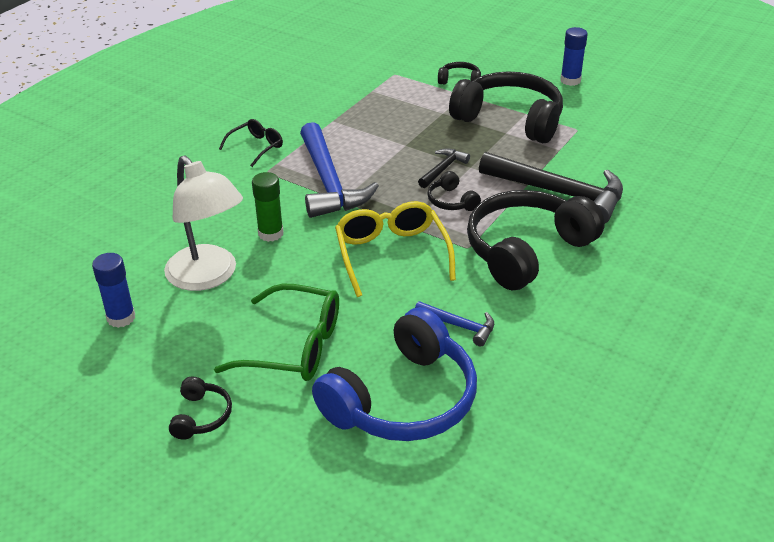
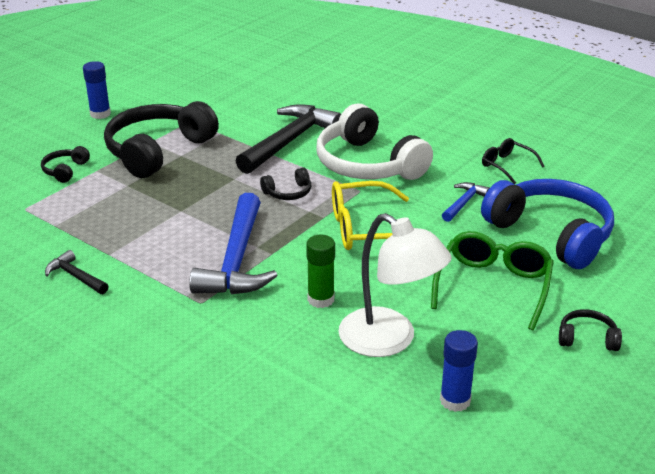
camera: 85 degrees left, 5 degrees down
white lamp [164,155,243,291] -> white lamp turned 75 degrees clockwise [338,213,452,357]
black glasses [219,119,283,167] -> black glasses moved to [482,138,545,184]
blue hammer [300,122,379,218] -> blue hammer turned 105 degrees clockwise [189,193,277,294]
black hammer [418,148,470,188] -> black hammer moved to [45,250,109,294]
black headphones [467,190,605,290] -> white headphones [316,104,433,180]

